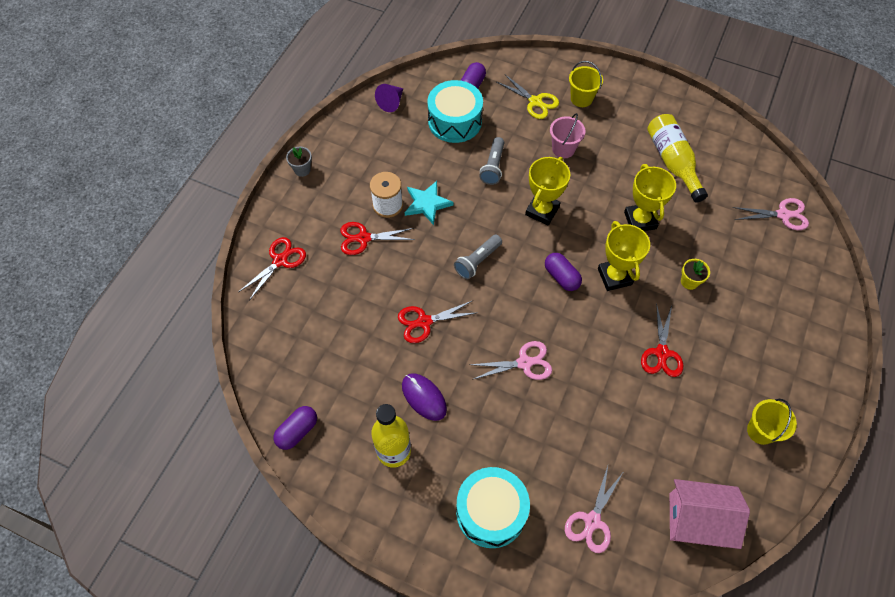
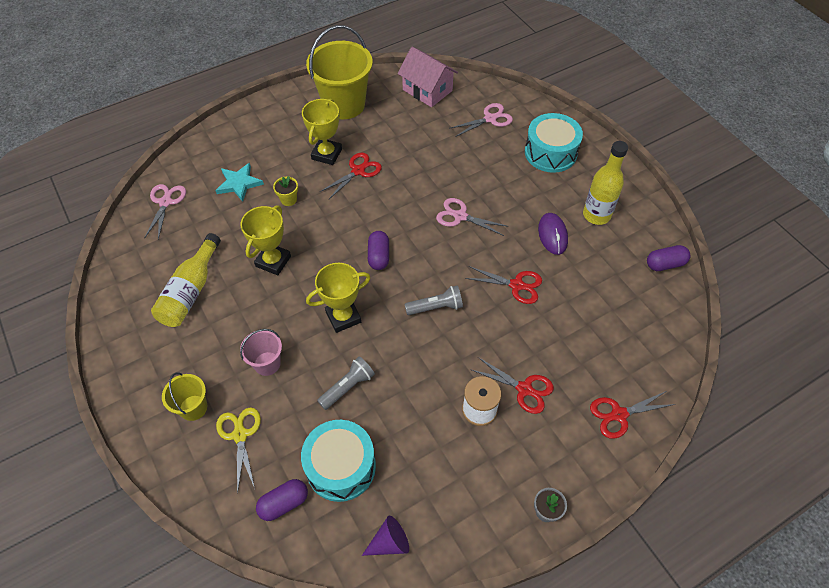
camera: 145 degrees left, 5 degrees down
turquoise star [405,181,453,225] -> turquoise star moved to [215,163,264,202]
yellow trophy [598,221,650,291] -> yellow trophy moved to [302,99,342,165]
pink scissors [733,198,809,230] -> pink scissors turned 60 degrees clockwise [144,184,186,239]
yellow bucket [747,399,797,445] -> yellow bucket [306,25,373,119], size x2.00

